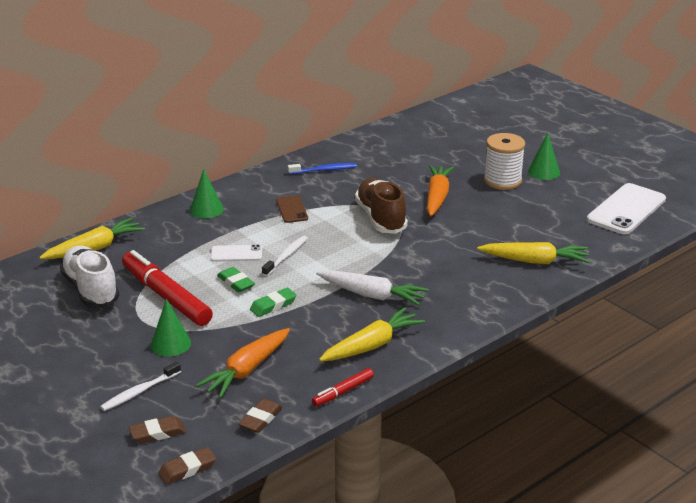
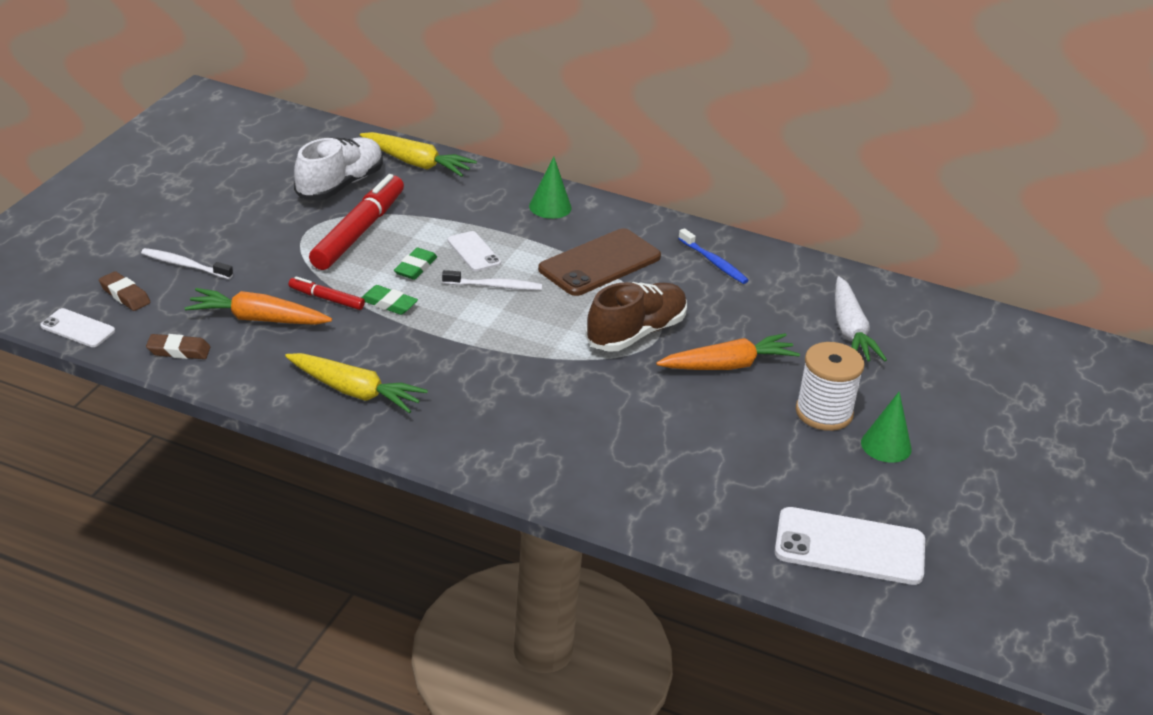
camera: 60 degrees right, 5 degrees up
green cone [151,298,191,357] -> none
brown eraser [158,447,216,485] -> white phone [40,308,115,347]
brown phone [276,195,308,223] -> brown phone [538,228,661,296], size x1.90
red marker [312,368,374,407] -> red marker moved to [289,276,365,310]
white carrot [316,270,429,306] -> white carrot moved to [835,276,887,362]
yellow carrot [477,242,590,264] -> none

